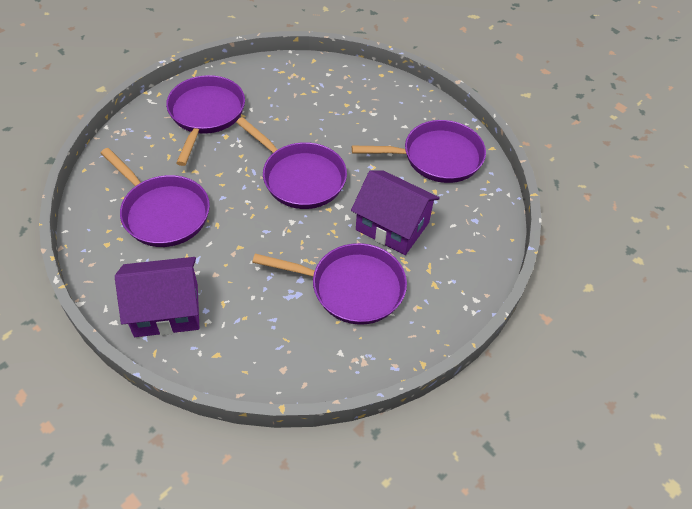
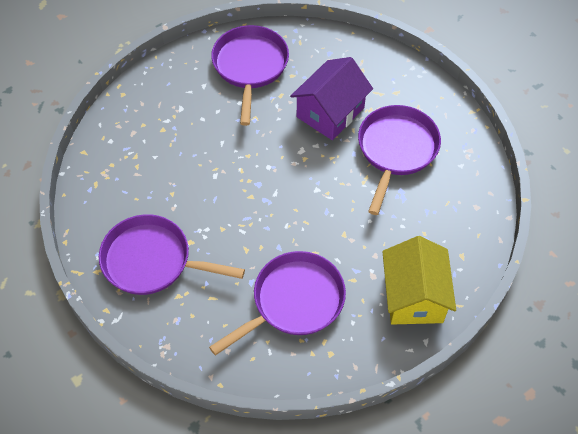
camera: 80 degrees left, 5 degrees up
purple house [115,257,199,337] -> yellow house [382,236,456,325]
purple pan [236,117,347,209] -> none

